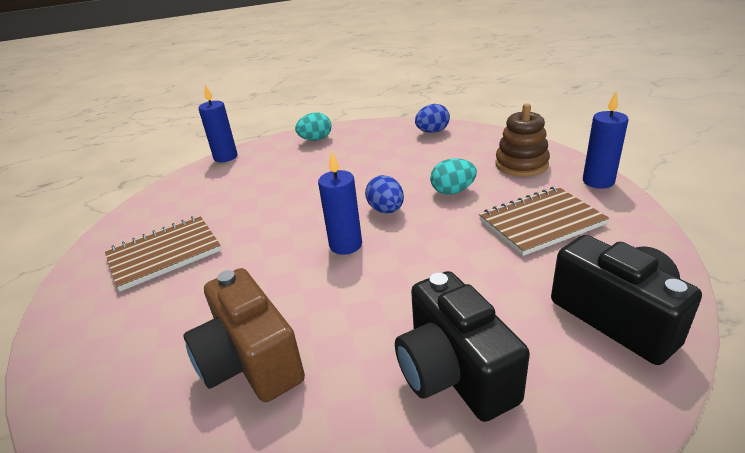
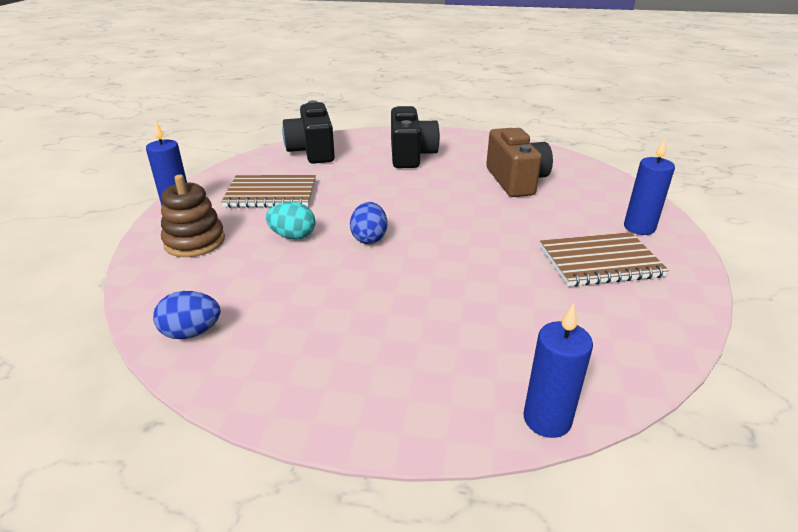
camera: 160 degrees left, 0 degrees up
turquoise egg [295,112,331,141] -> none
blue candle [318,152,362,255] -> blue candle moved to [624,138,675,235]

